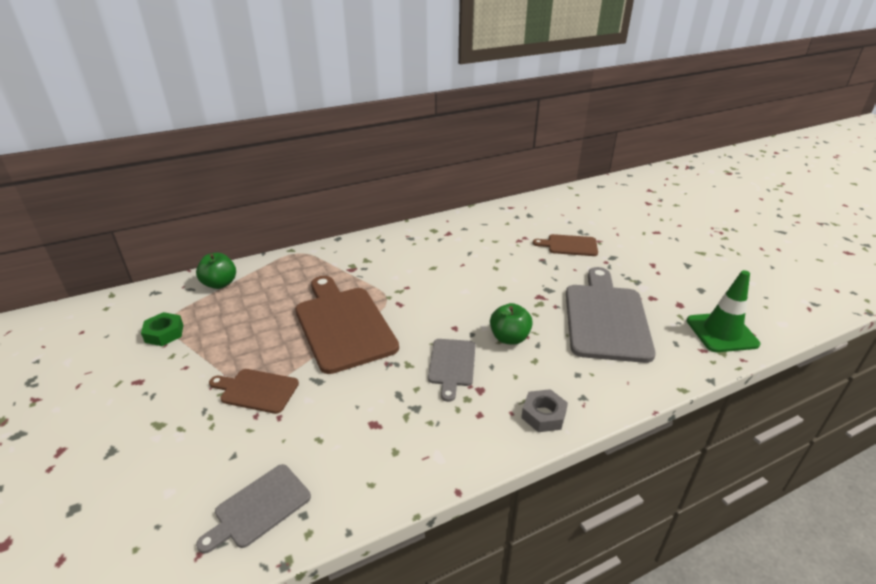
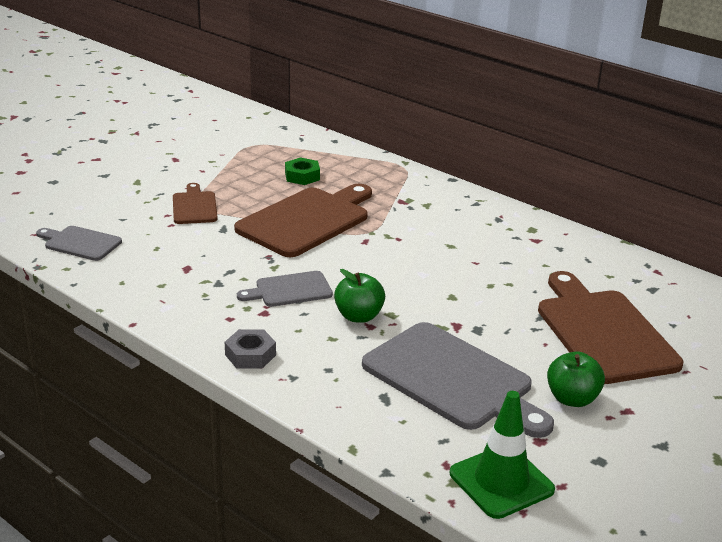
camera: 65 degrees right, 5 degrees down
green nut [141,312,183,346] -> green nut moved to [285,157,320,185]
green apple [196,253,236,289] -> green apple moved to [547,351,605,407]
brown cutting board [533,234,598,256] -> brown cutting board [538,271,683,384], size x1.92
grey cutting board [566,267,656,363] -> grey cutting board turned 60 degrees clockwise [362,322,554,438]

